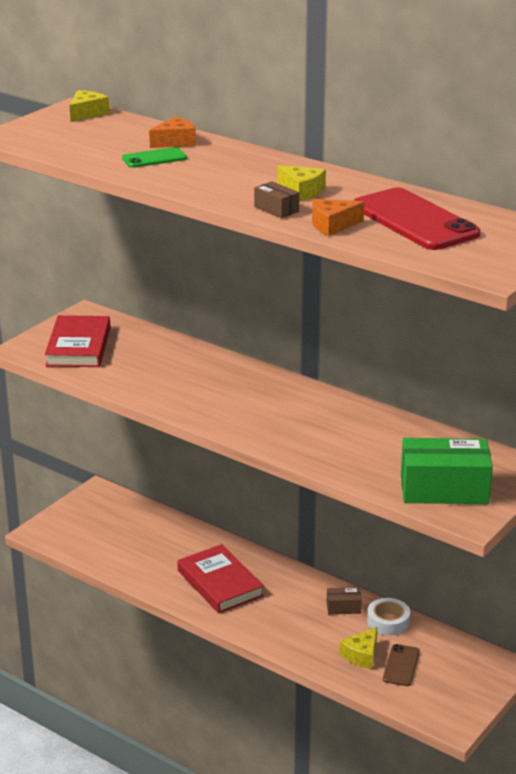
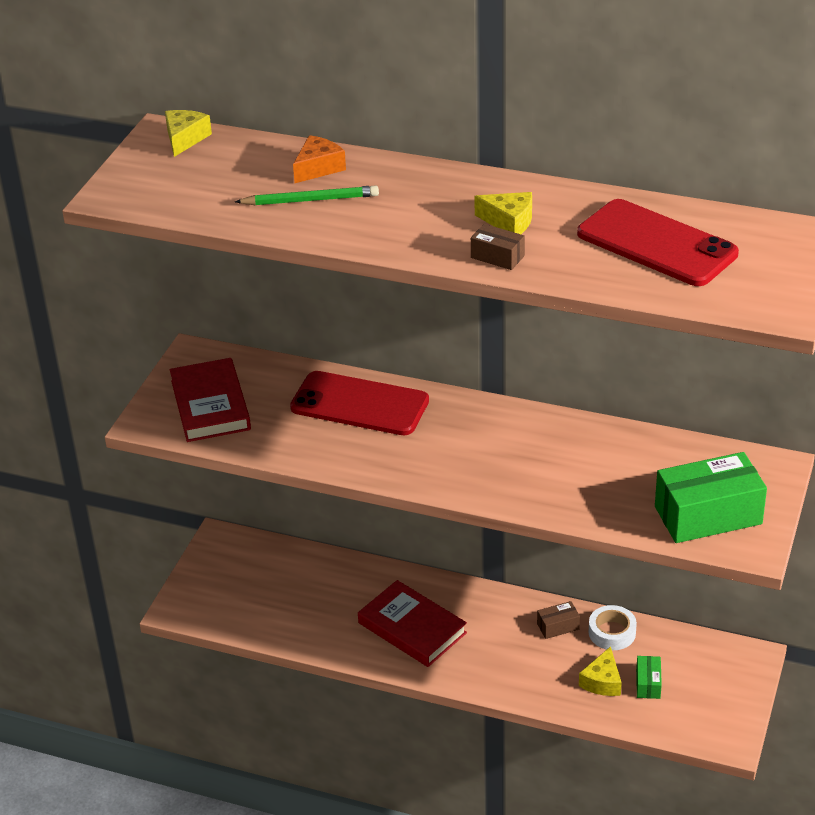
camera: 15 degrees left, 10 degrees up
green phone [122,147,187,168] -> green pencil [235,185,379,205]
orange cheese [312,199,364,236] -> none
brown phone [383,644,420,686] -> green box [636,656,662,699]
none -> red phone [290,371,429,435]

